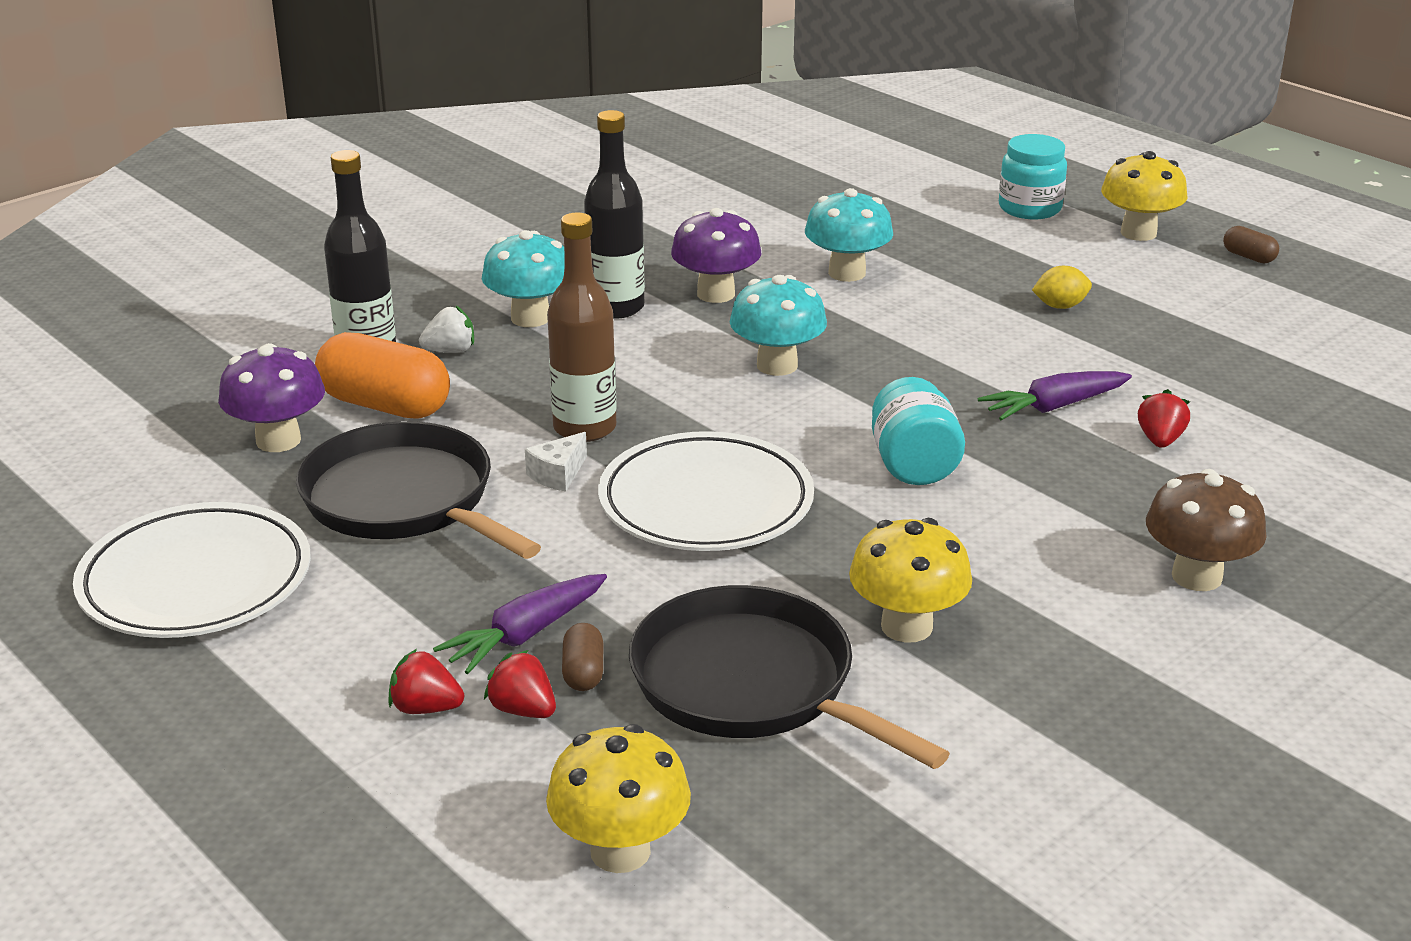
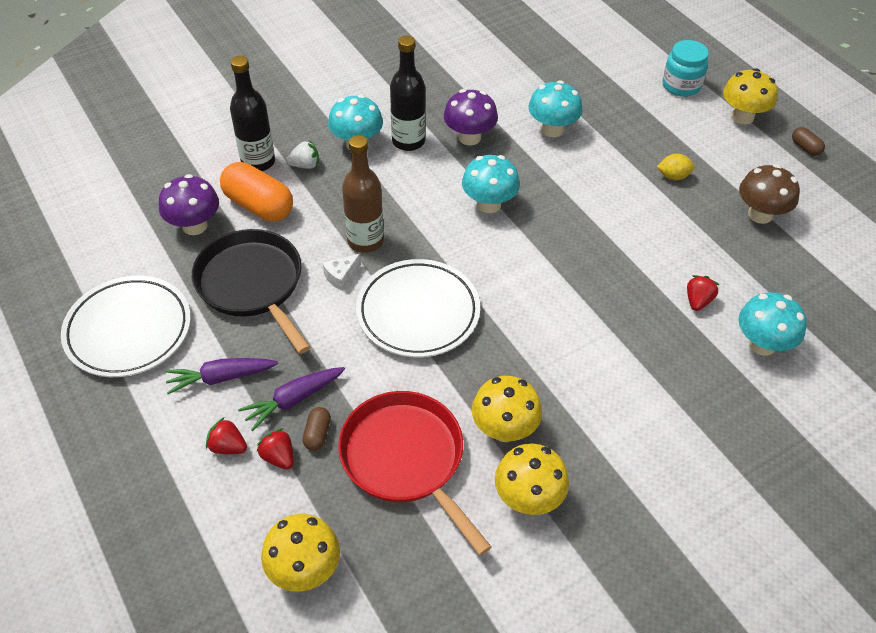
camera: 10 degrees right, 20 degrees up
black pan [629,585,950,769] -> red pan [338,391,491,556]
turquoise jar [872,377,965,485] -> none
purple carrot [978,371,1132,421] -> purple carrot moved to [165,358,278,394]
brown mushroom [1146,469,1267,591] -> brown mushroom moved to [739,164,800,224]
none -> yellow mushroom [495,444,569,515]
none -> turquoise mushroom [739,292,807,356]

